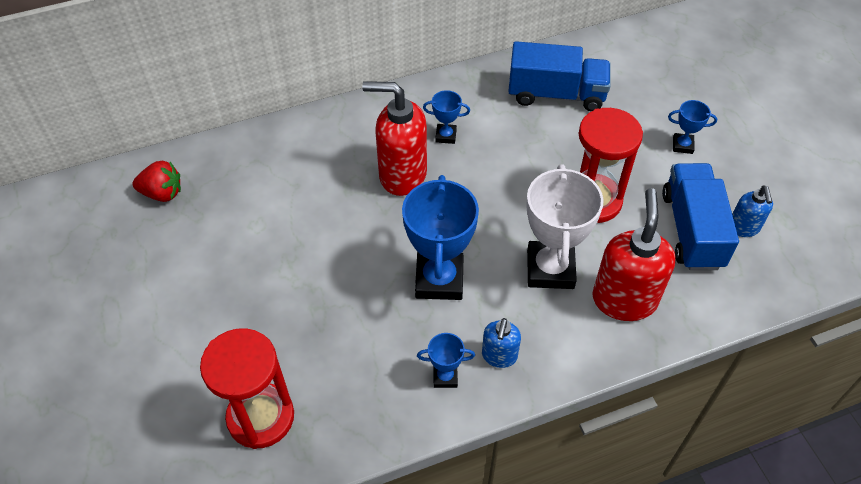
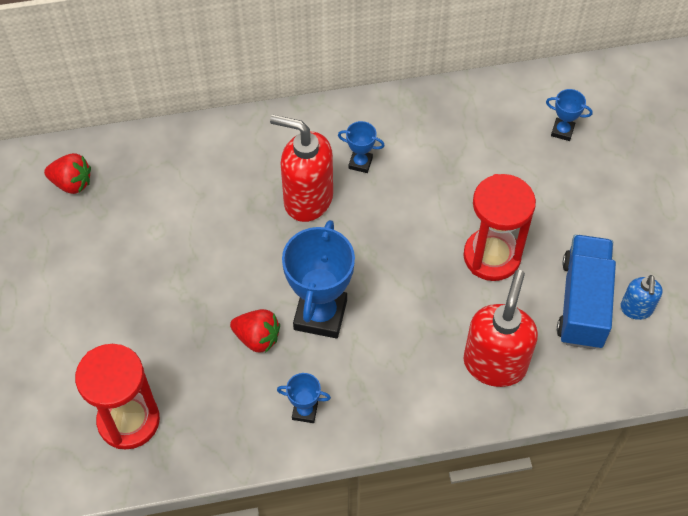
camera: 10 degrees right, 5 degrees up
blue soap dispenser [482,318,521,368] -> none
blue truck [508,41,611,111] -> none
white trophy [526,165,604,289] -> none
blue trophy [668,100,717,154] -> blue trophy moved to [546,89,593,141]
none -> red strawberry [230,309,280,353]

